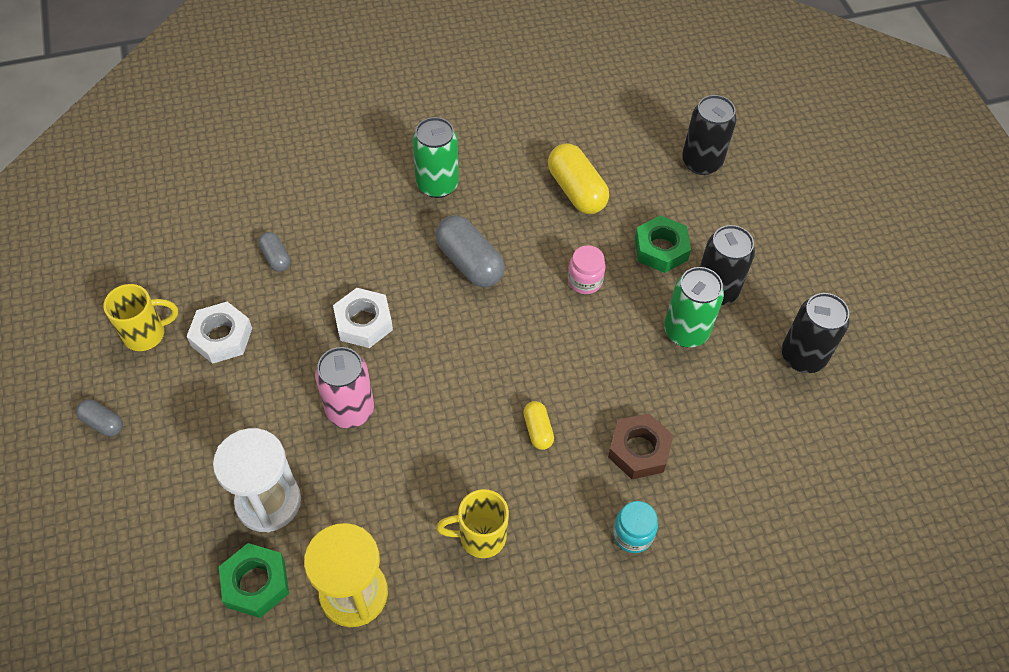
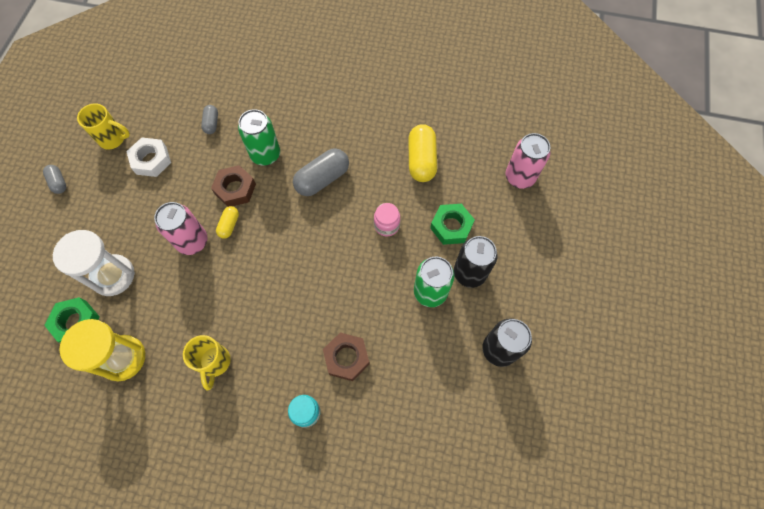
camera: 30 degrees right, 10 degrees up
white nut [333,288,393,348] -> brown nut [211,165,256,207]
green can [412,117,459,198] -> green can moved to [238,109,280,166]
grey capsule [435,215,505,287] -> grey capsule turned 60 degrees clockwise [293,148,349,196]
yellow mug [436,489,509,558] -> yellow mug turned 120 degrees counterclockwise [183,335,231,390]
yellow capsule [523,401,554,450] -> yellow capsule moved to [216,206,239,238]
black can [682,95,737,175] -> pink can [506,133,550,189]

